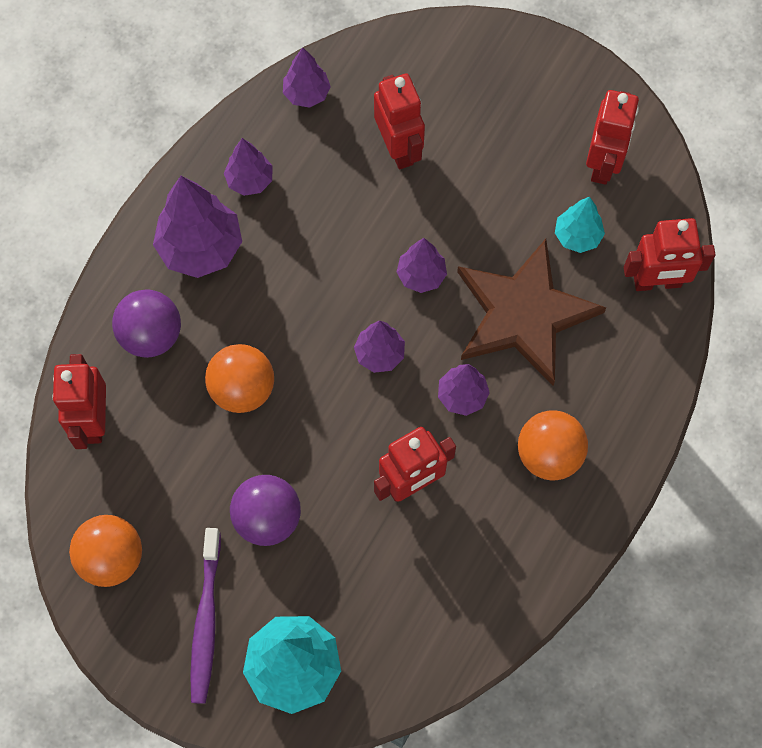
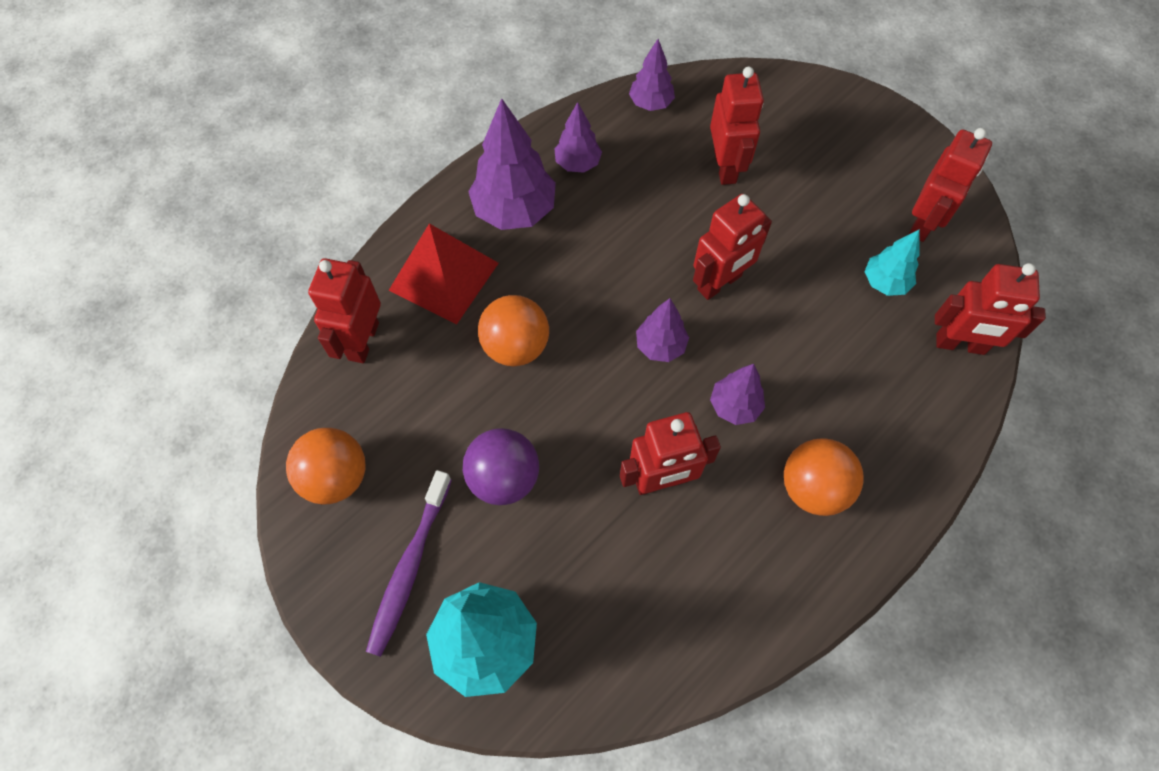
camera: 15 degrees right, 5 degrees down
purple ball [112,289,181,358] -> red pyramid [389,223,499,324]
purple tree [396,238,447,293] -> red robot [693,194,772,300]
brown star [457,239,606,386] -> none

